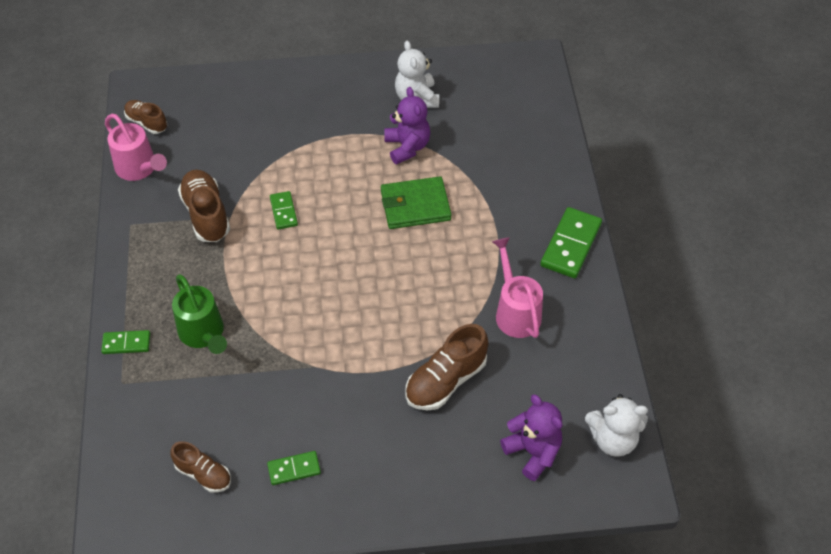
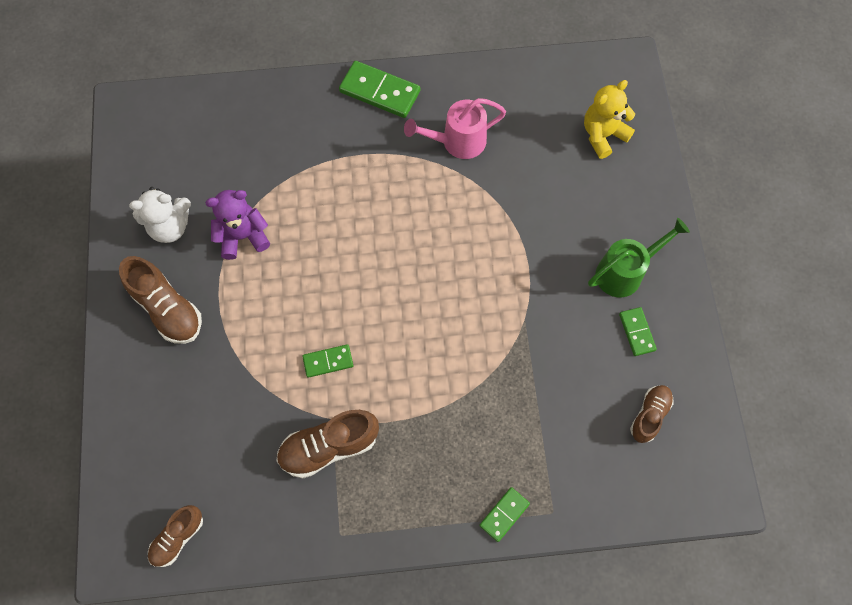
camera: 90 degrees left, 15 degrees up
green domino [101,330,150,354] -> green domino turned 45 degrees clockwise [479,487,530,542]
pink watering can [105,114,167,181] -> none
green watering can [172,274,227,354] -> green watering can moved to [588,218,690,298]
green wallet [381,176,452,229] -> none
brown shoe [405,324,488,411] -> brown shoe moved to [119,256,202,344]
purple teddy bear [500,394,562,481] -> yellow teddy bear [584,80,635,159]
white teddy bear [585,394,648,457] -> none

